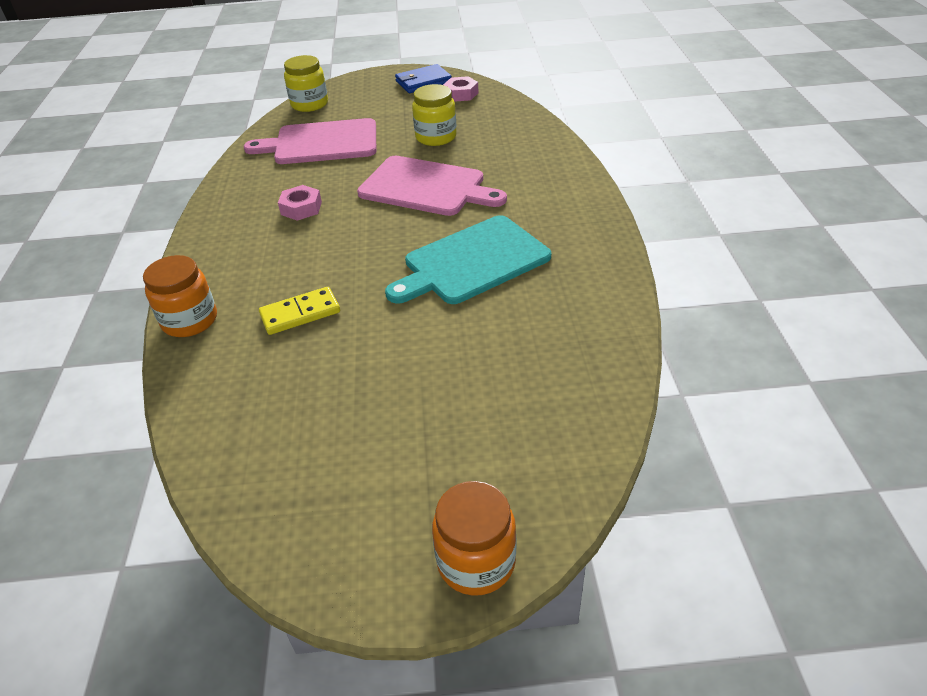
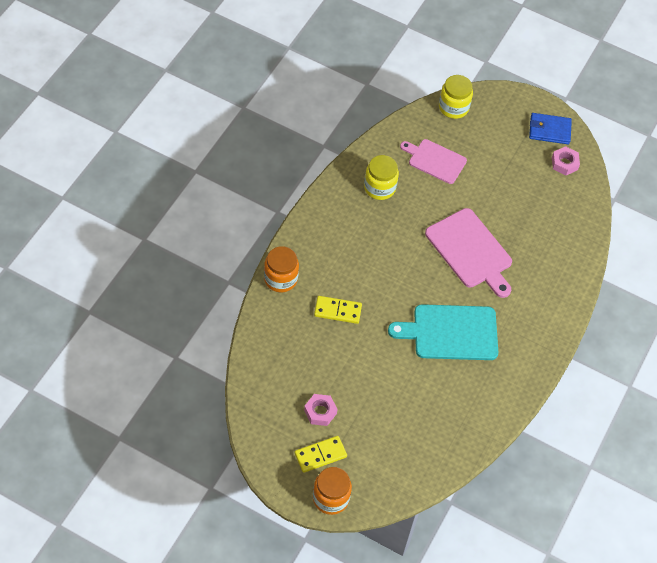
camera: 25 degrees right, 15 degrees up
pink cutting board [244,118,376,164] -> pink cutting board [400,139,467,184], size x0.66
pink nut [278,185,322,221] -> pink nut moved to [304,394,338,426]
yellow jar [412,84,457,146] -> yellow jar moved to [364,155,399,200]
none -> yellow domino [295,436,347,473]

